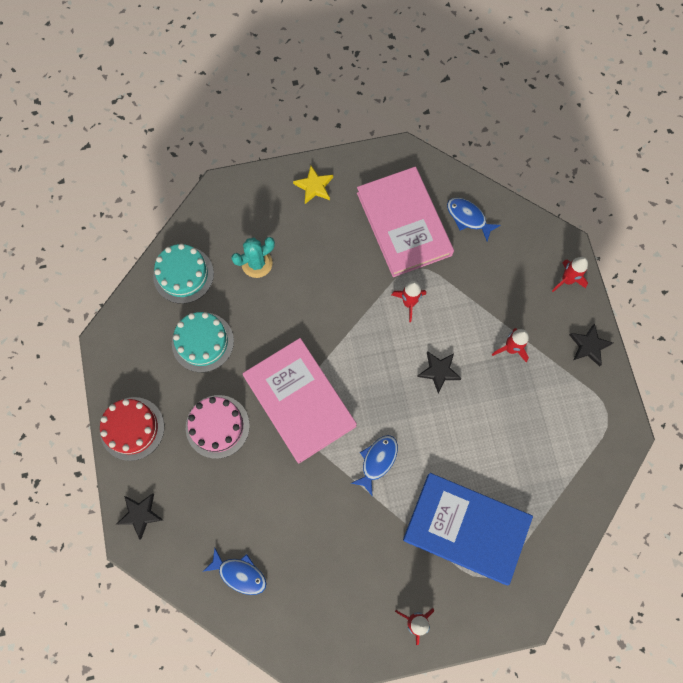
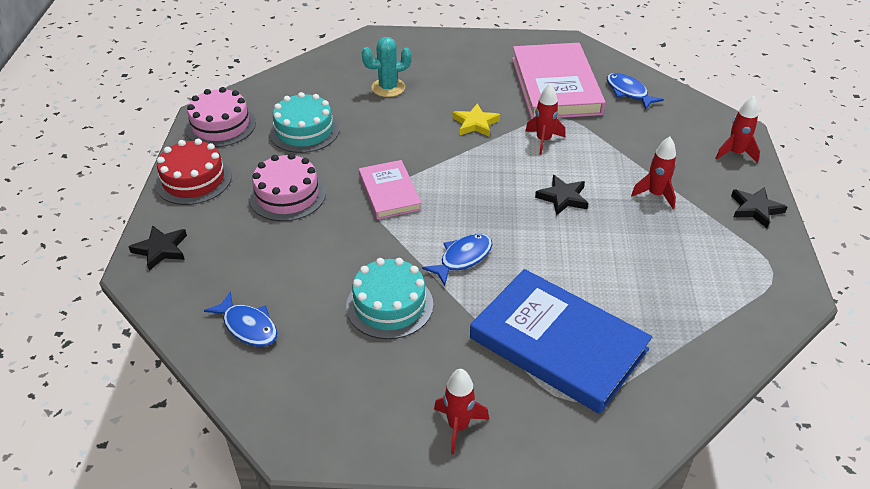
camera: 15 degrees right, 30 degrees down
turquoise cake [153,244,214,304] -> turquoise cake moved to [346,258,433,339]
pink book [243,338,357,463] -> pink book [359,160,422,220], size x0.56
yellow star [293,166,333,204] -> yellow star moved to [452,103,500,137]
none -> pink cake [185,87,256,147]

